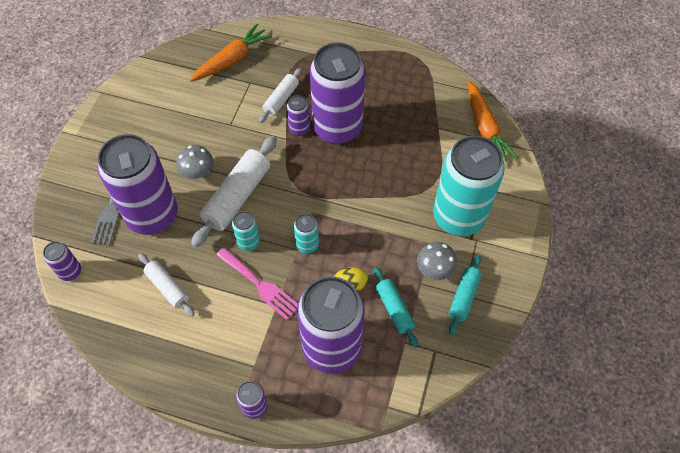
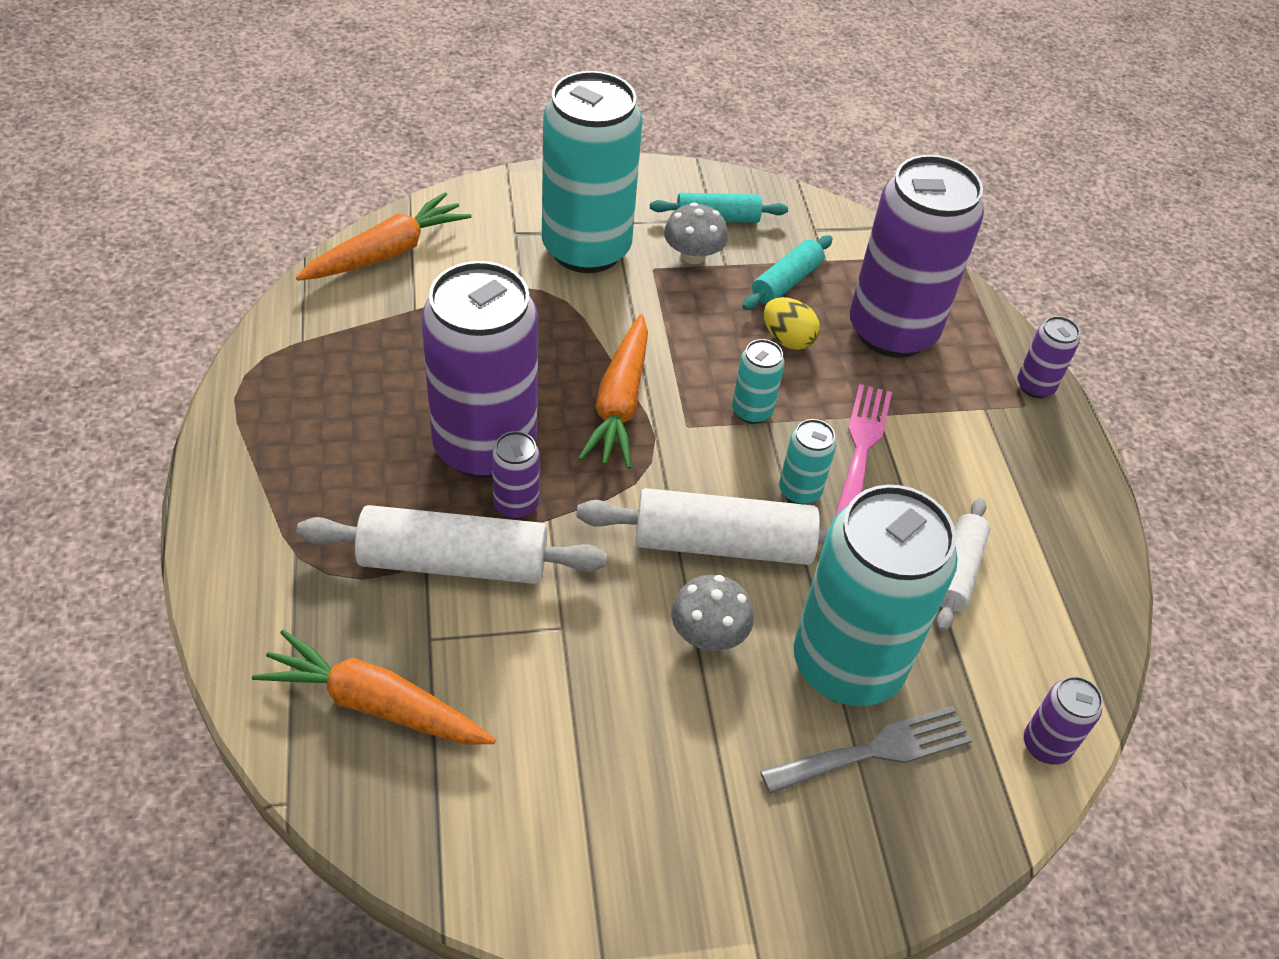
camera: 120 degrees left, 10 degrees down
purple can [98,134,178,235] -> turquoise can [794,485,958,706]
white rolling pin [259,68,302,123] -> white rolling pin [297,505,607,584], size x1.72
none -> orange carrot [578,314,648,469]

